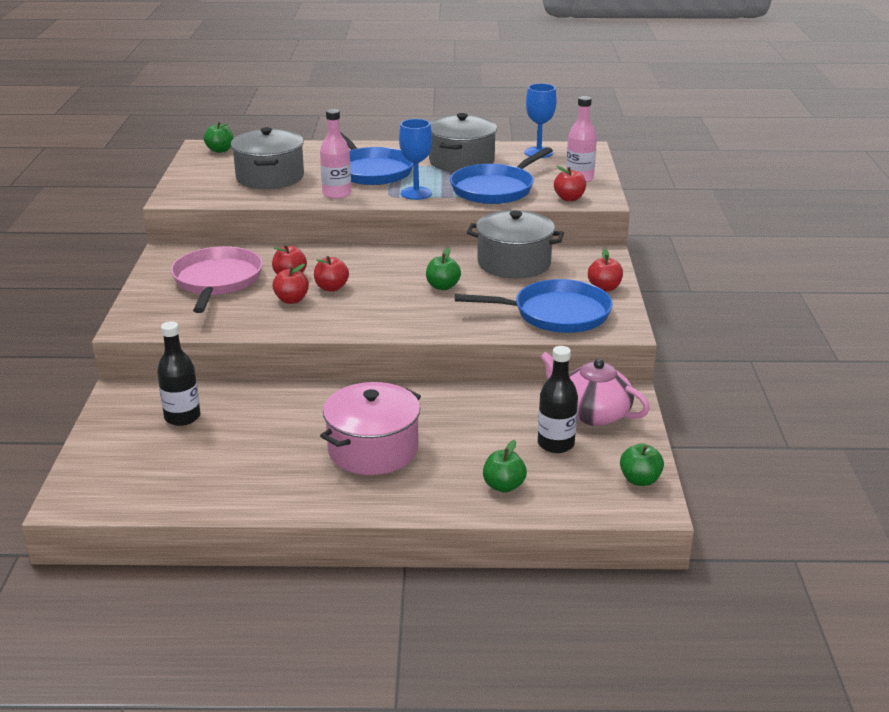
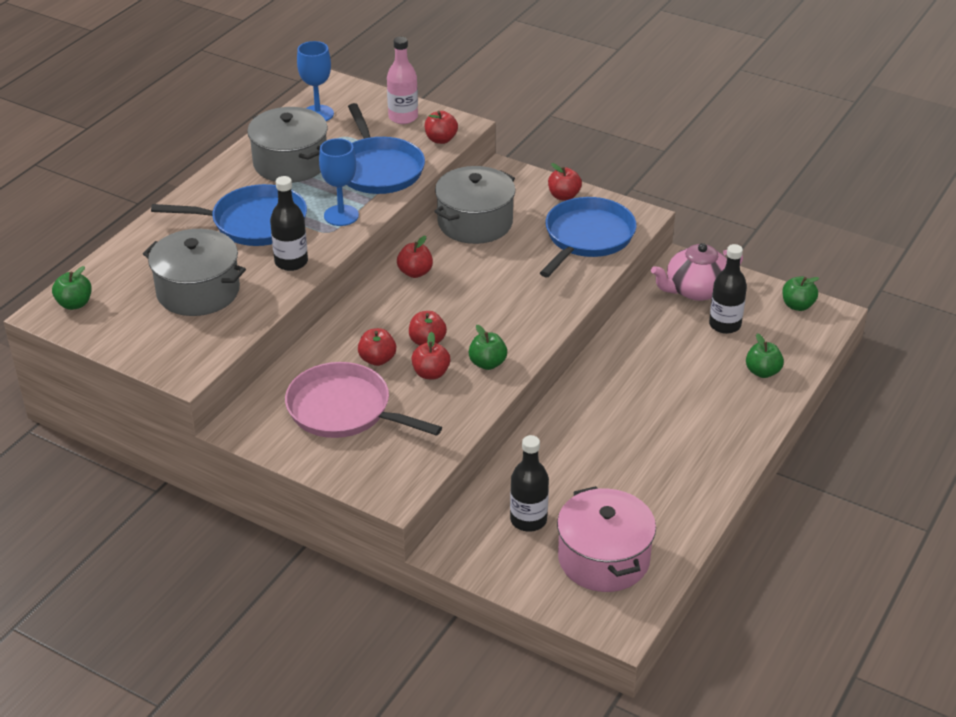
camera: 60 degrees left, 10 degrees up
pink bottle [320,109,351,199] -> black bottle [270,176,308,271]
pink pot [320,382,421,475] -> pink pot moved to [557,486,656,592]
green apple [426,248,461,290] -> green apple moved to [469,325,507,370]
none -> red apple [397,236,433,278]

